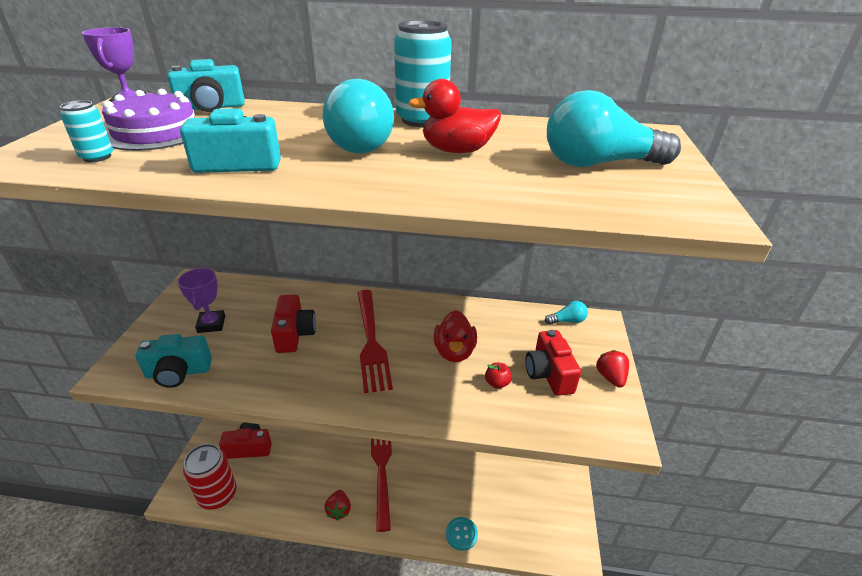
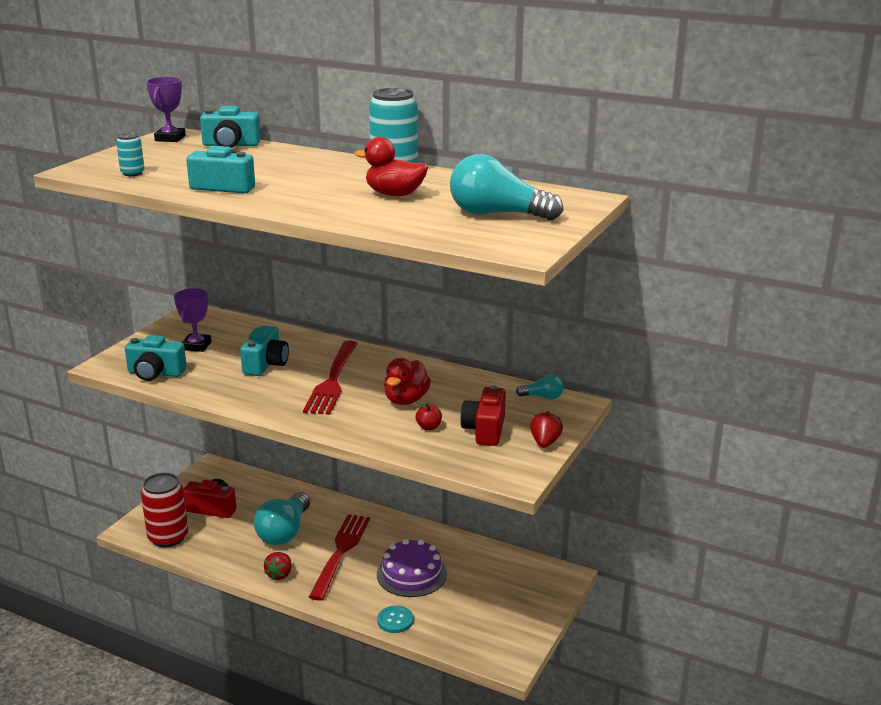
camera: 20 degrees right, 10 degrees down
purple cake [102,89,195,151] -> purple cake moved to [377,539,447,597]
red camera [271,295,316,353] -> turquoise camera [240,326,289,376]
turquoise light bulb [323,79,394,154] -> turquoise light bulb moved to [254,492,310,545]

